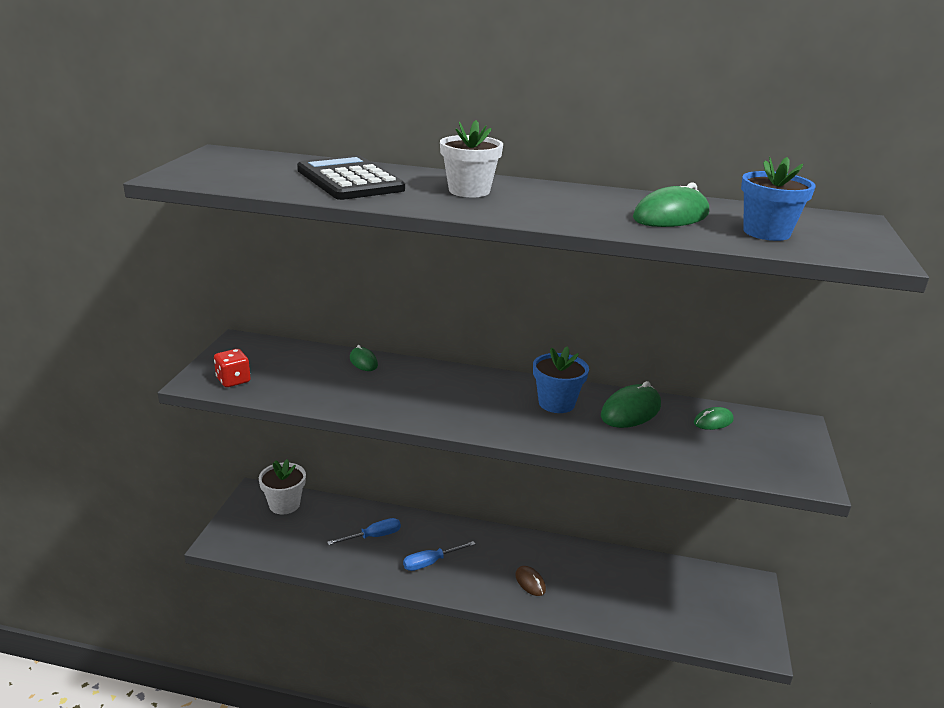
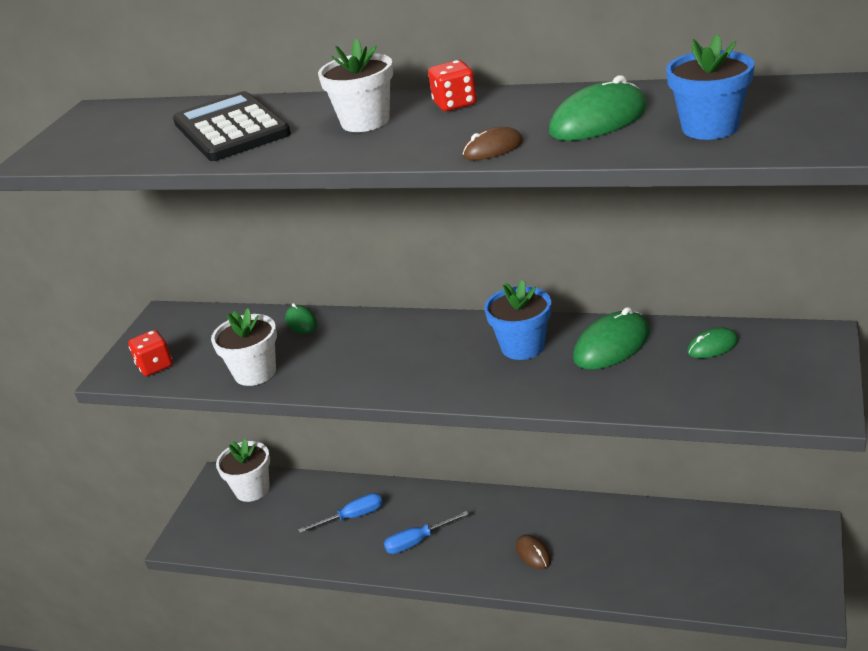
camera: 10 degrees right, 5 degrees up
none -> white flower pot [211,308,277,386]
none -> red dice [428,60,477,111]
none -> brown mouse [462,127,523,160]

